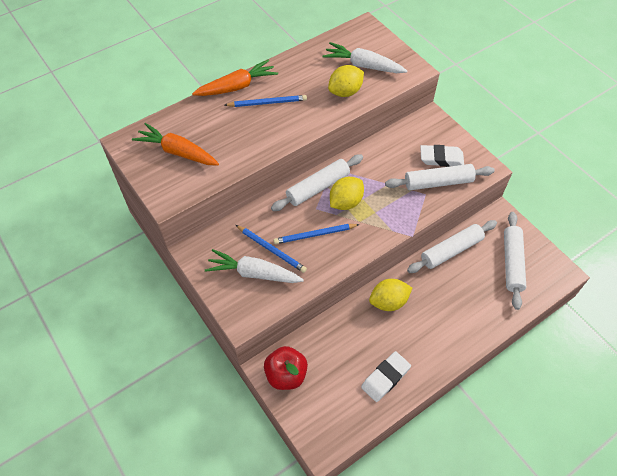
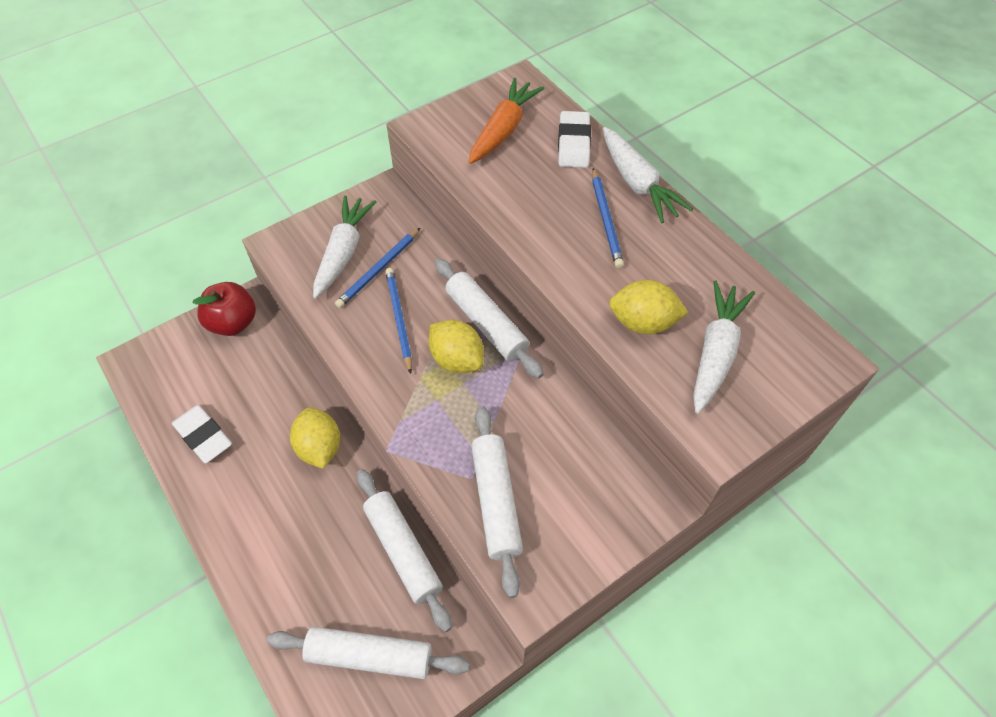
camera: 90 degrees right, 0 degrees up
orange carrot [192,59,278,96] -> white carrot [603,127,693,223]
yellow lemon [328,65,364,97] -> yellow lemon turned 45 degrees counterclockwise [609,280,688,334]
white eraser [420,145,464,167] -> white eraser moved to [558,111,591,168]

